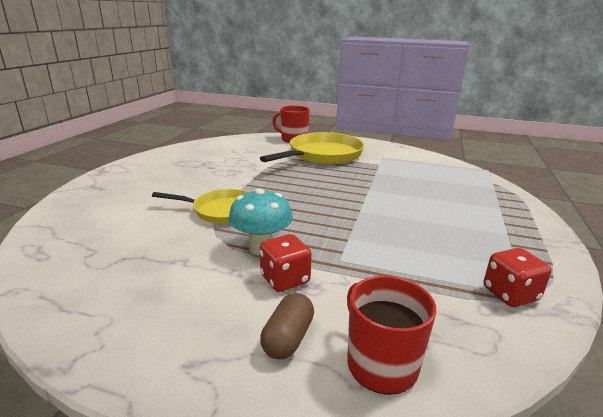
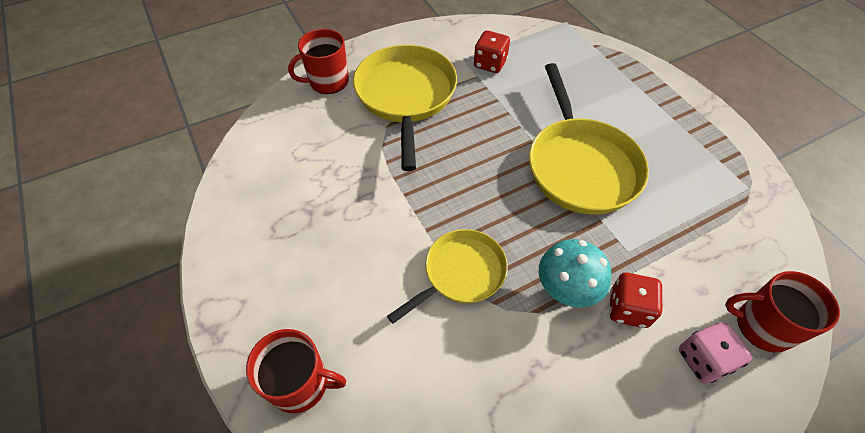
camera: 45 degrees left, 30 degrees up
brown capsule [260,293,314,359] -> pink dice [679,322,752,383]
red dice [484,248,552,307] -> red dice moved to [474,31,510,73]
none -> red mug [246,329,346,413]
none -> yellow pan [529,63,649,215]

